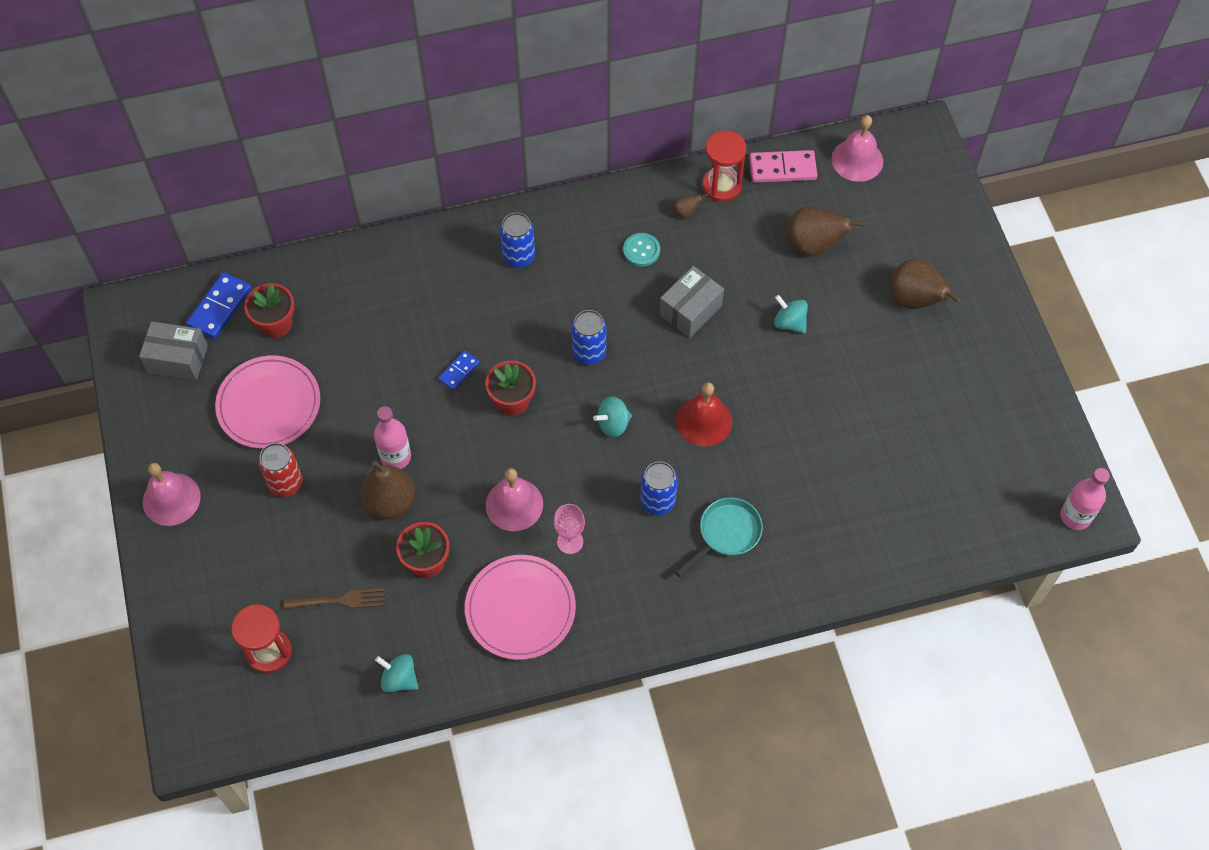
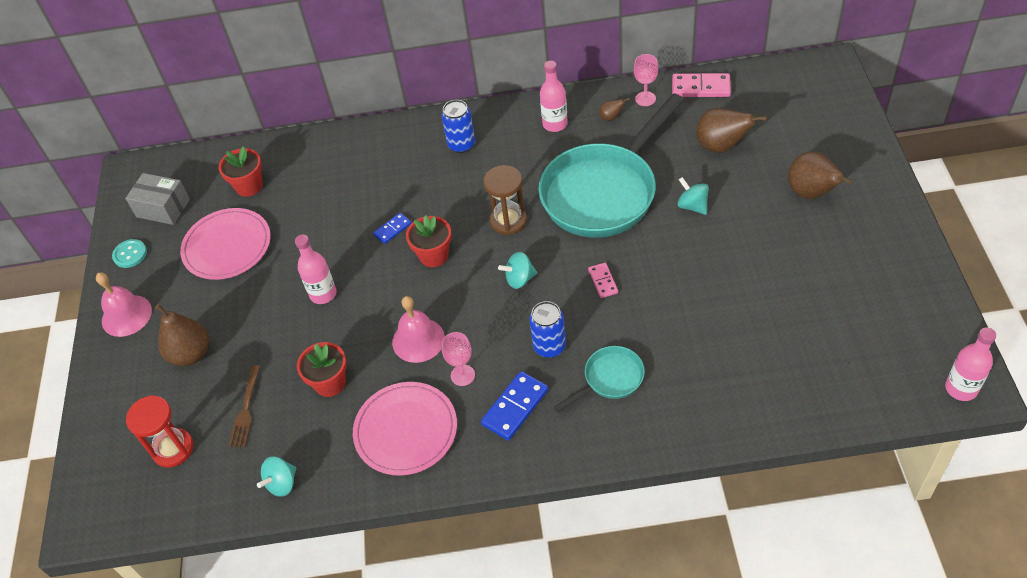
camera: 15 degrees right, 10 degrees down
blue domino [186,272,252,339] -> blue domino moved to [481,371,548,440]
red can [259,443,303,497] -> none
brown fork [284,588,385,609] -> brown fork turned 90 degrees clockwise [229,365,261,447]
brown pear [361,460,415,519] -> brown pear moved to [155,304,209,366]
turquoise spinning top [375,654,419,693] -> turquoise spinning top turned 90 degrees counterclockwise [257,457,296,497]
blue can [572,310,606,365] -> brown hourglass [483,165,527,235]
turquoise button [623,233,660,266] -> turquoise button moved to [112,239,147,268]
grey box [659,266,724,338] -> turquoise pan [538,93,684,238]
red bell [676,382,732,447] -> pink domino [588,263,618,298]
red hourglass [702,130,747,202] -> pink goblet [634,54,658,106]
pink bell [831,115,883,182] -> none
none -> pink bottle [540,61,568,132]

